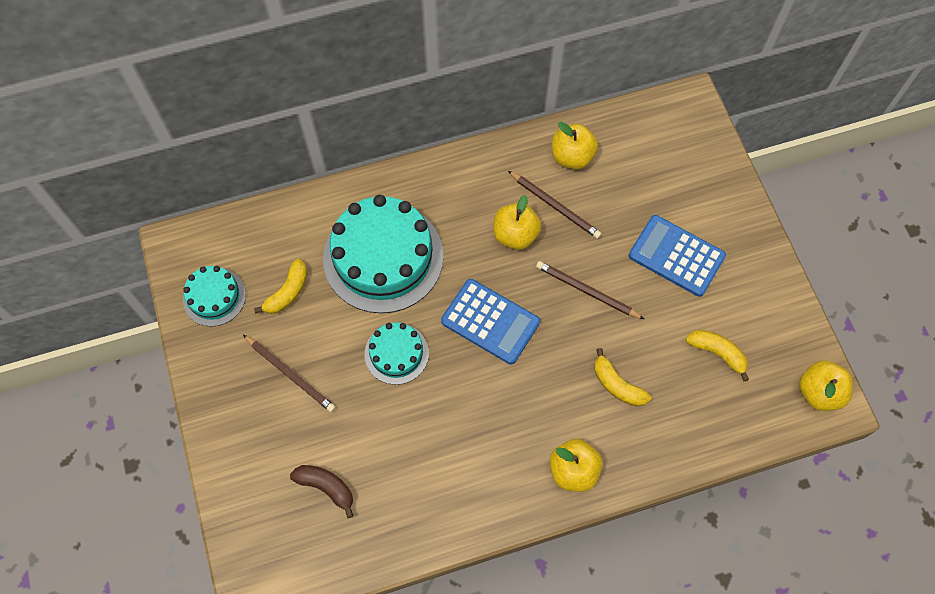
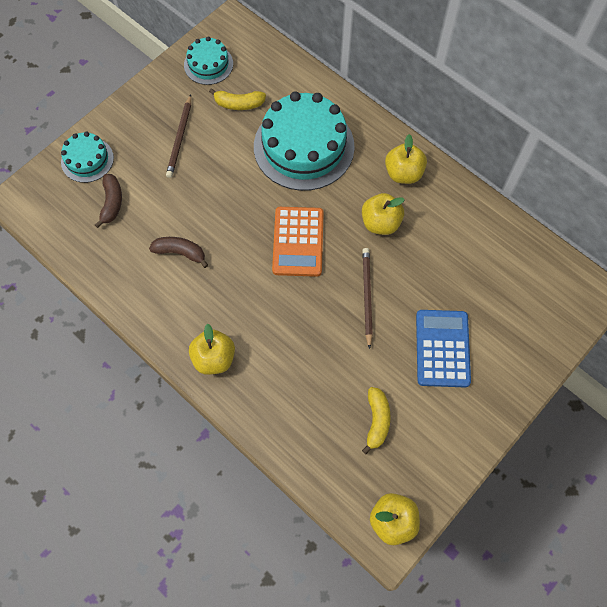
camera: 60 degrees right, 0 degrees up
turquoise cake [365,322,429,385] -> turquoise cake moved to [61,132,114,183]
blue calculator [441,279,540,365] -> orange calculator [272,207,324,277]
brown pencil [508,171,602,239] -> none
yellow apple [552,122,598,170] -> yellow apple moved to [385,134,427,184]
yellow banana [594,348,651,407] -> none
none -> brown banana [149,237,208,268]

